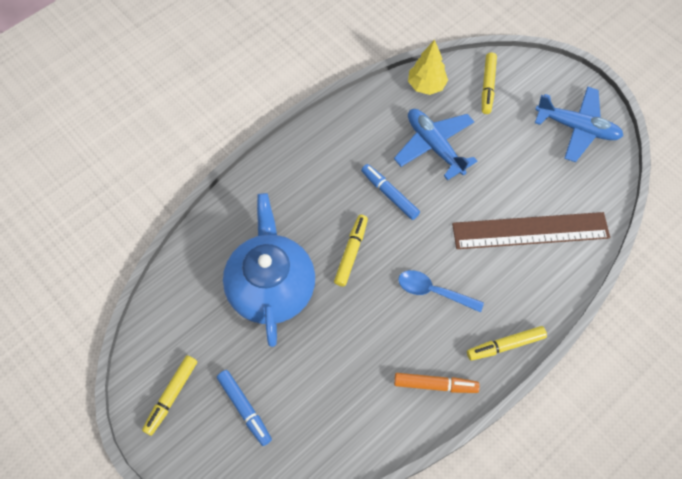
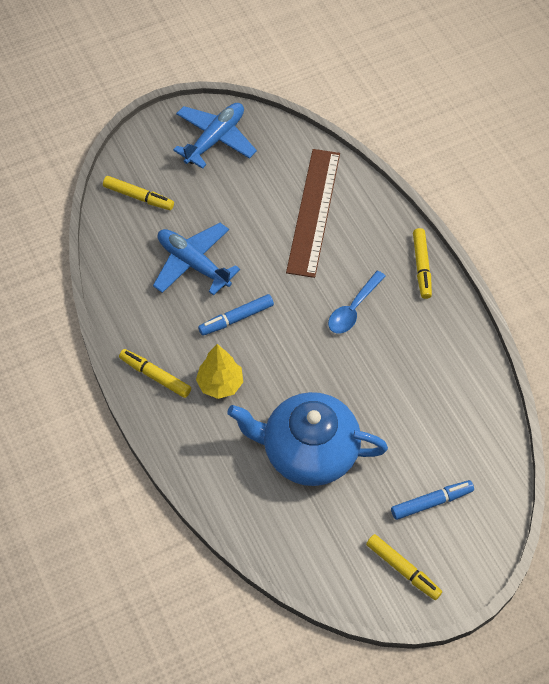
camera: 75 degrees left, 5 degrees down
yellow marker [334,215,368,287] -> yellow marker moved to [119,349,191,398]
blue plane [394,109,477,180] -> blue plane turned 60 degrees clockwise [153,223,240,296]
orange marker [394,373,480,393] -> none
yellow tree [408,40,448,95] -> yellow tree moved to [196,344,243,399]

